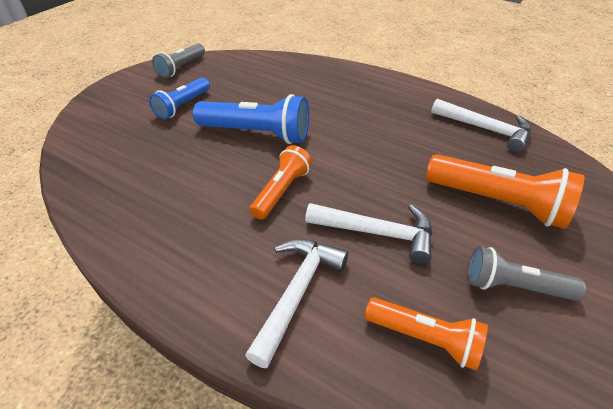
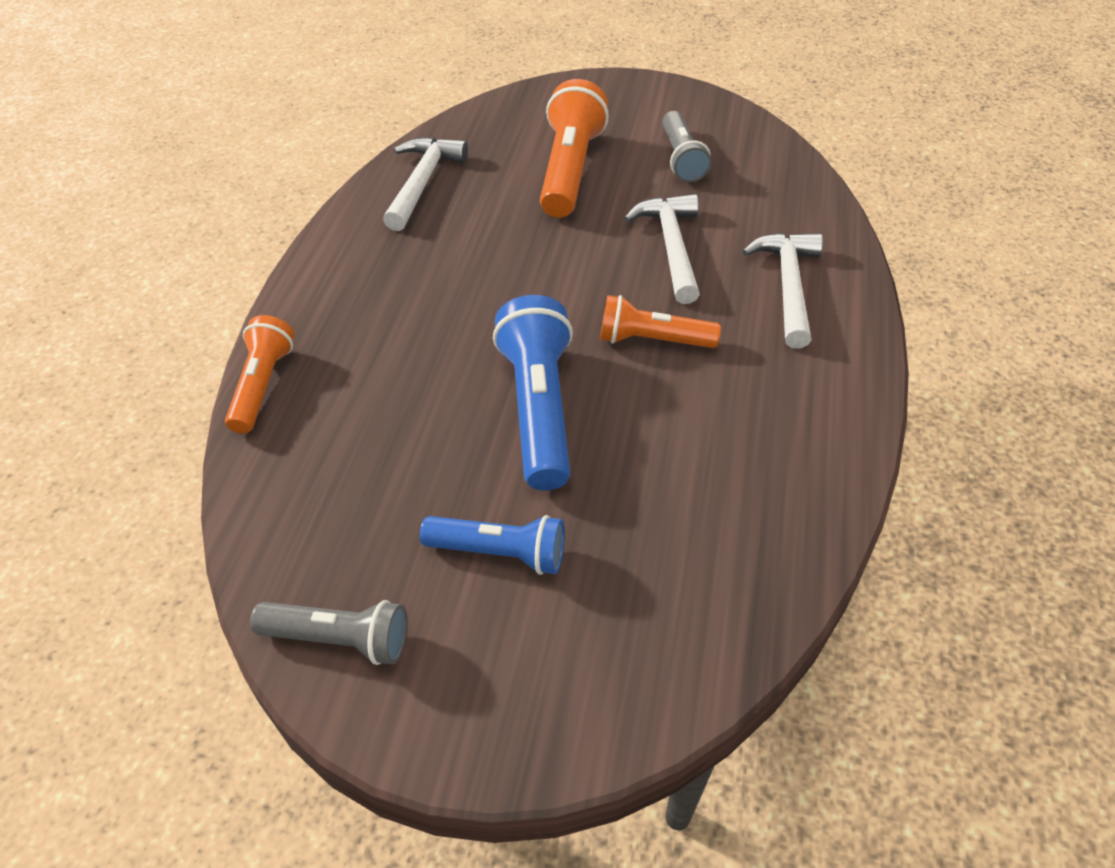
camera: 110 degrees left, 5 degrees up
white hammer [245,239,348,368] -> white hammer turned 90 degrees clockwise [742,233,823,349]
orange flashlight [365,297,488,370] -> orange flashlight moved to [225,315,295,434]

